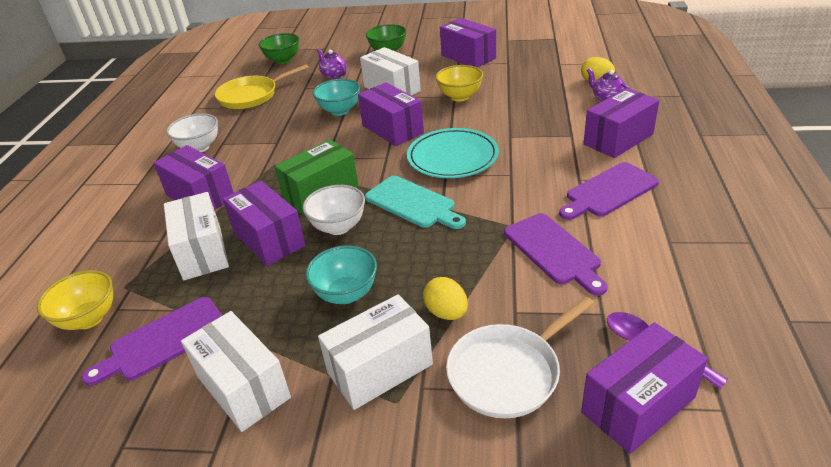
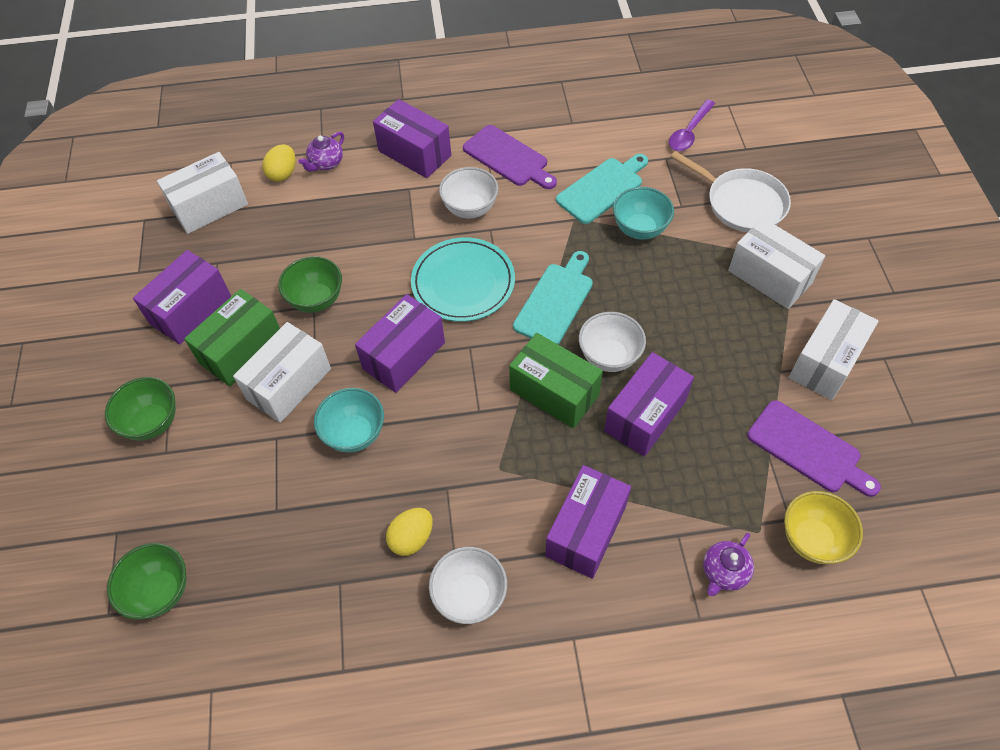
camera: 105 degrees left, 20 degrees up
white box [164,192,229,280] -> white box moved to [157,152,248,234]
yellow pan [215,64,309,109] -> none
turquoise bowl [306,246,377,304] -> turquoise bowl moved to [613,187,674,240]
purple teapot [317,49,347,79] -> purple teapot moved to [703,533,754,596]
yellow egg [423,277,468,320] -> yellow egg moved to [386,508,433,556]
yellow bowl [435,65,483,101] -> green bowl [278,256,342,313]
purple cutting board [504,213,608,296] -> turquoise cutting board [556,154,648,224]
purple box [581,322,708,454] -> none
none -> green box [184,289,280,387]
none -> white bowl [439,167,498,218]

